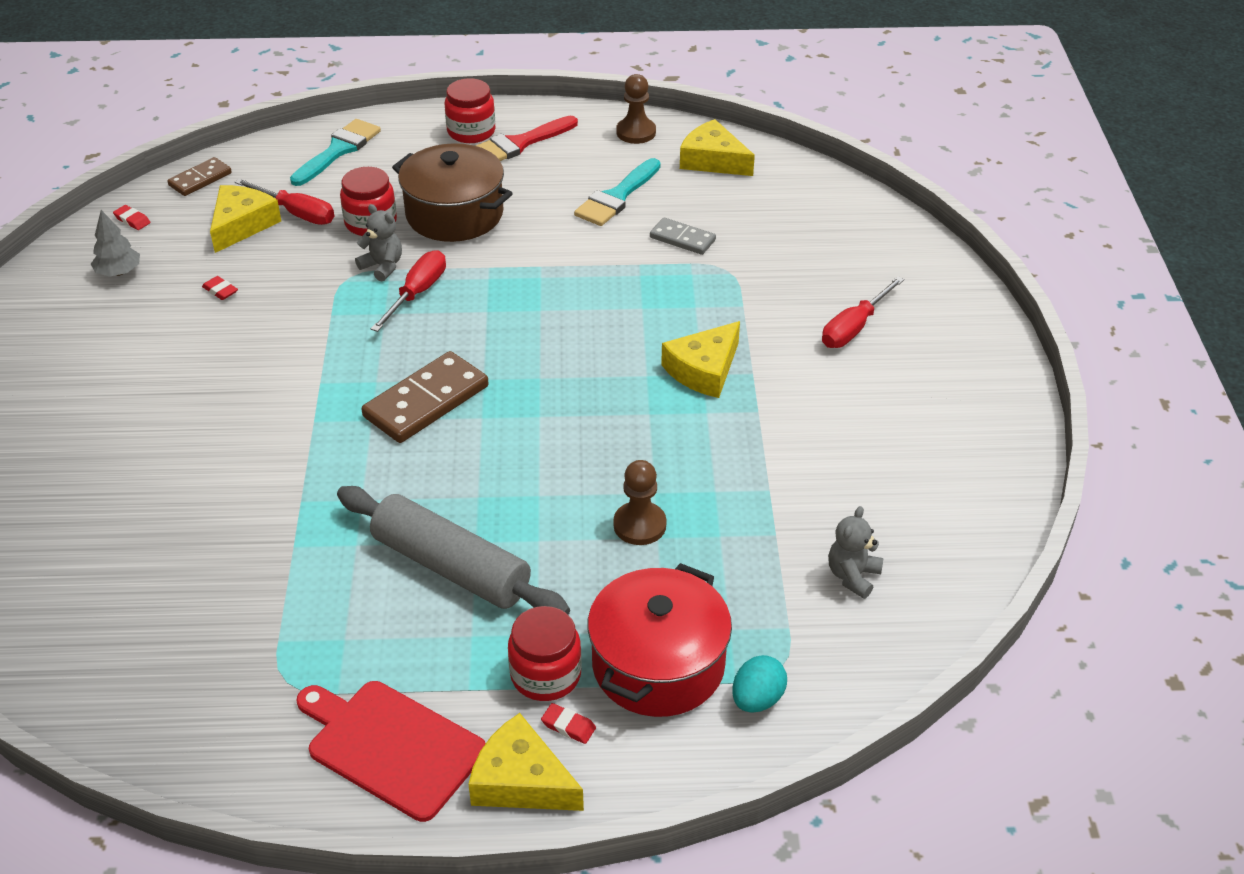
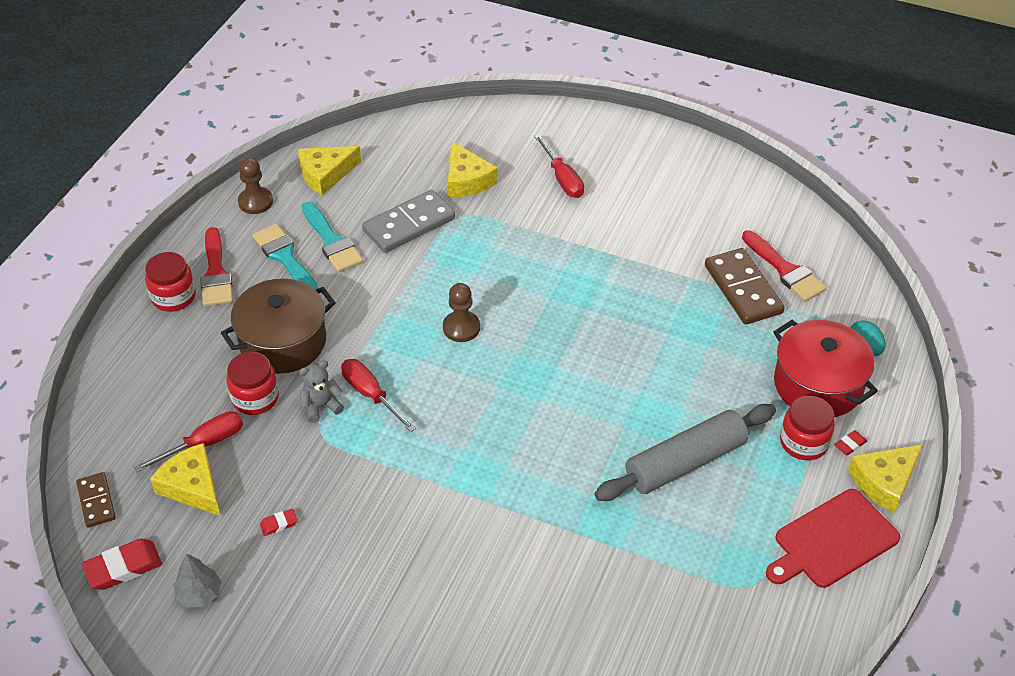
camera: 65 degrees left, 5 degrees up
red eraser [113,205,151,230] -> red eraser [82,539,162,590], size x1.94
turquoise brush [290,119,381,186] -> turquoise brush moved to [252,224,318,290]
brown domino [362,351,489,443] -> brown domino moved to [705,248,785,325]
brown pawn [613,460,667,545] -> brown pawn moved to [443,283,480,342]
grey domino [650,217,716,255] -> grey domino [362,190,455,253], size x1.75
yellow cheese [661,321,740,398] -> yellow cheese moved to [448,141,498,198]
grey teddy bear [828,506,883,599] -> red brush [742,230,827,302]

